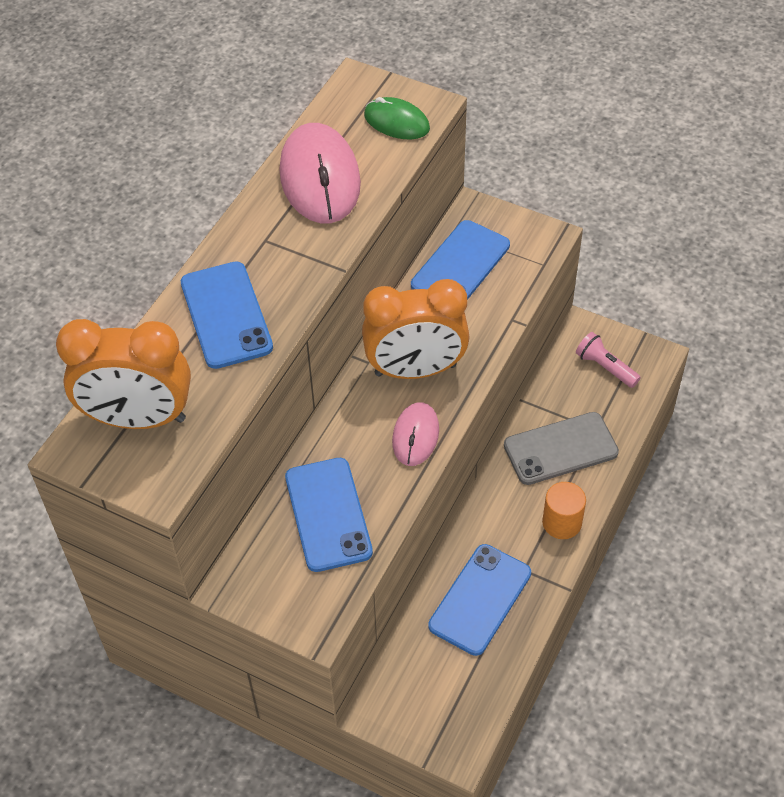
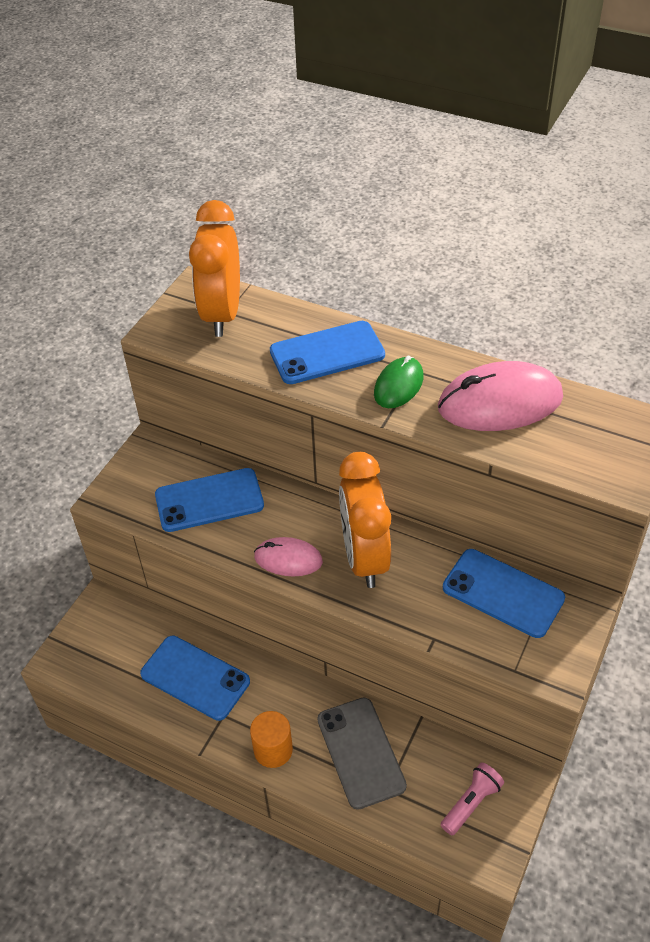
camera: 90 degrees right, 5 degrees down
green mouse [364,97,430,139] -> green mouse moved to [374,356,424,408]

